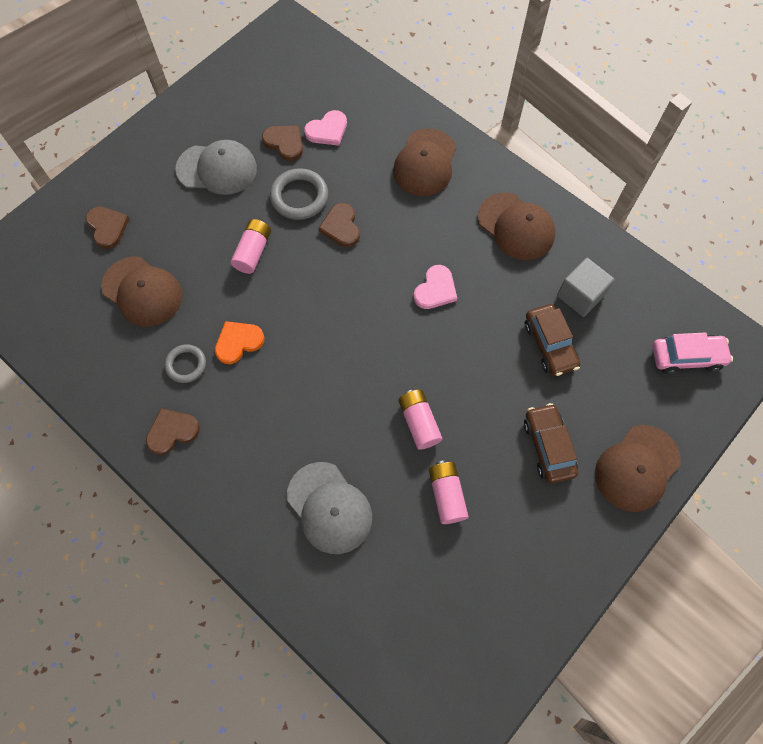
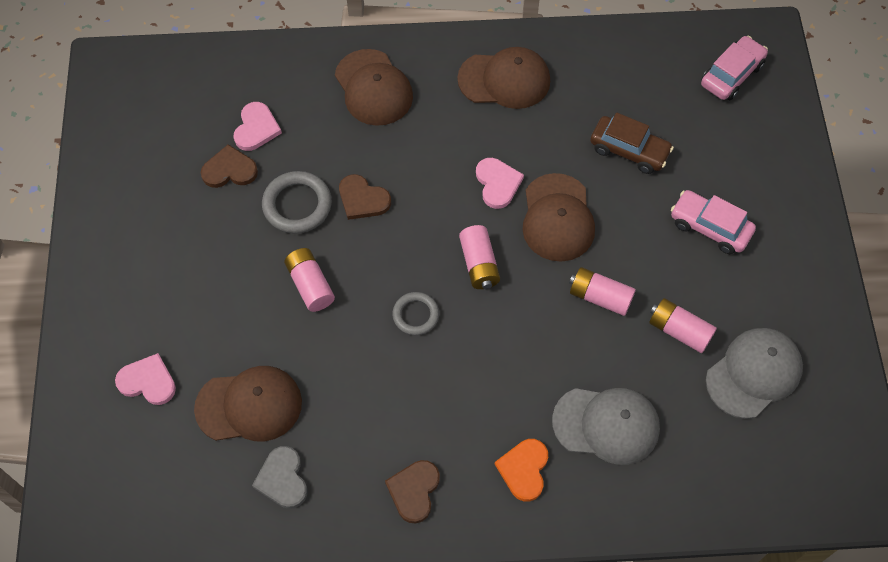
camera: 45 degrees left, 5 degrees down
brown heart [86,207,129,249] -> pink heart [115,353,176,405]
grey ring [165,344,206,383] -> grey ring moved to [392,292,439,335]
grey cap [176,140,257,195] -> grey cap moved to [706,328,803,419]
orange heart [215,321,264,364] -> orange heart moved to [495,439,548,502]
brown car [524,403,578,484] -> pink car [671,190,756,254]
grey cube [557,258,615,317] -> none
brown cap [595,425,681,512] -> brown cap moved to [523,173,595,262]
none -> grey heart [252,446,307,509]
none -> pink battery [459,225,500,289]

